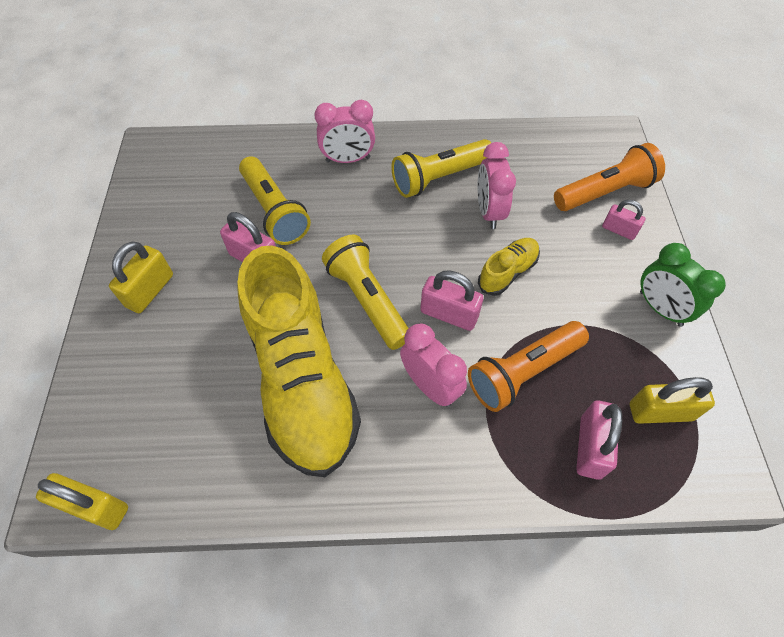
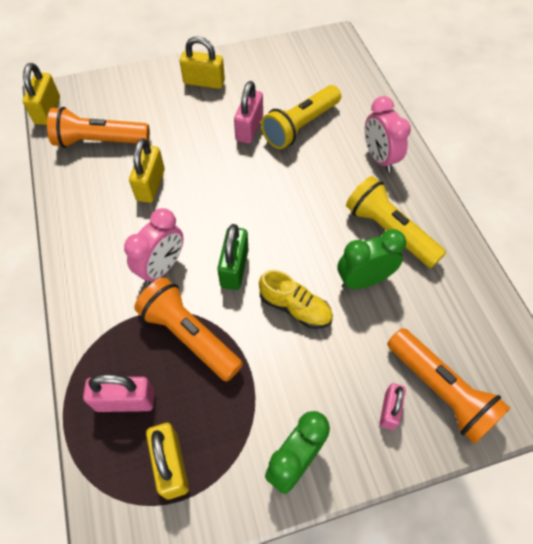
camera: 75 degrees right, 0 degrees up
yellow shoe [238,245,361,477] -> yellow padlock [129,138,165,203]
yellow flashlight [322,235,408,350] -> none
pink padlock [420,270,484,331] -> green padlock [217,224,249,290]
pink clock [478,142,516,229] -> green clock [338,229,406,289]
none -> orange flashlight [47,107,150,148]

